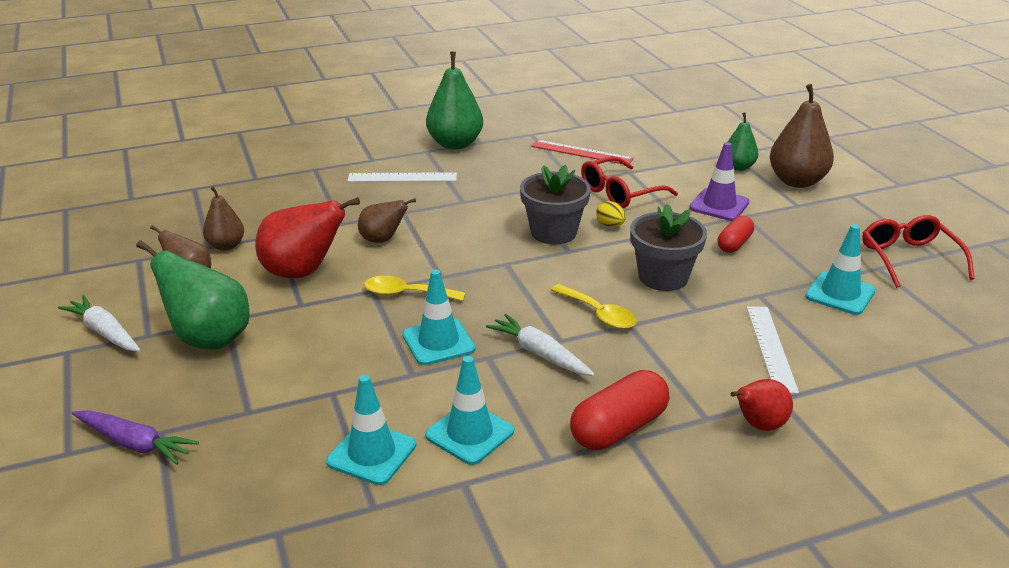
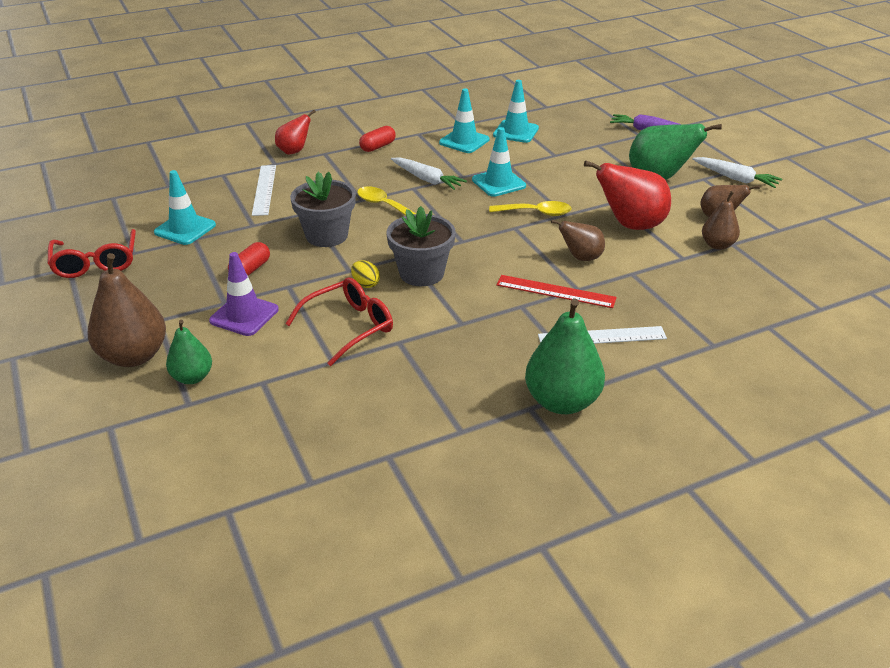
camera: 175 degrees right, 5 degrees up
red ruler [531,140,634,164] -> red ruler moved to [496,275,617,308]
red capsule [570,370,669,450] -> red capsule [359,126,396,152], size x0.61

